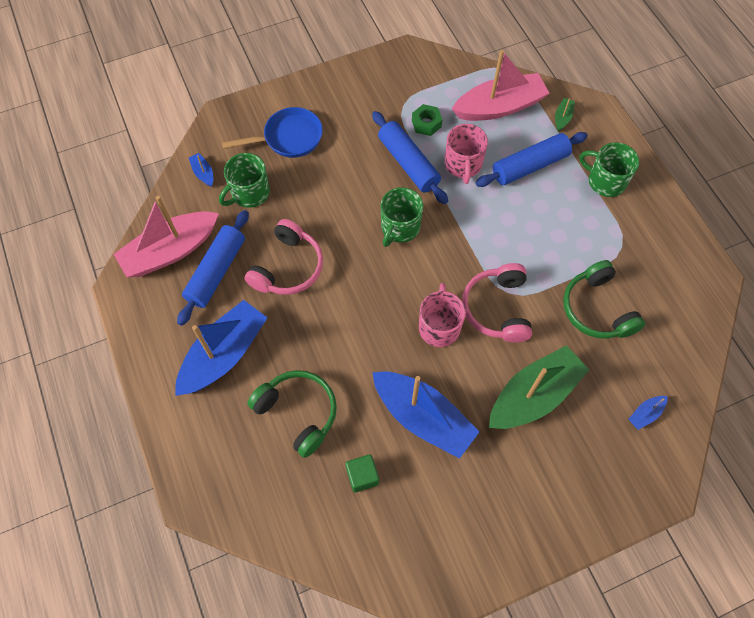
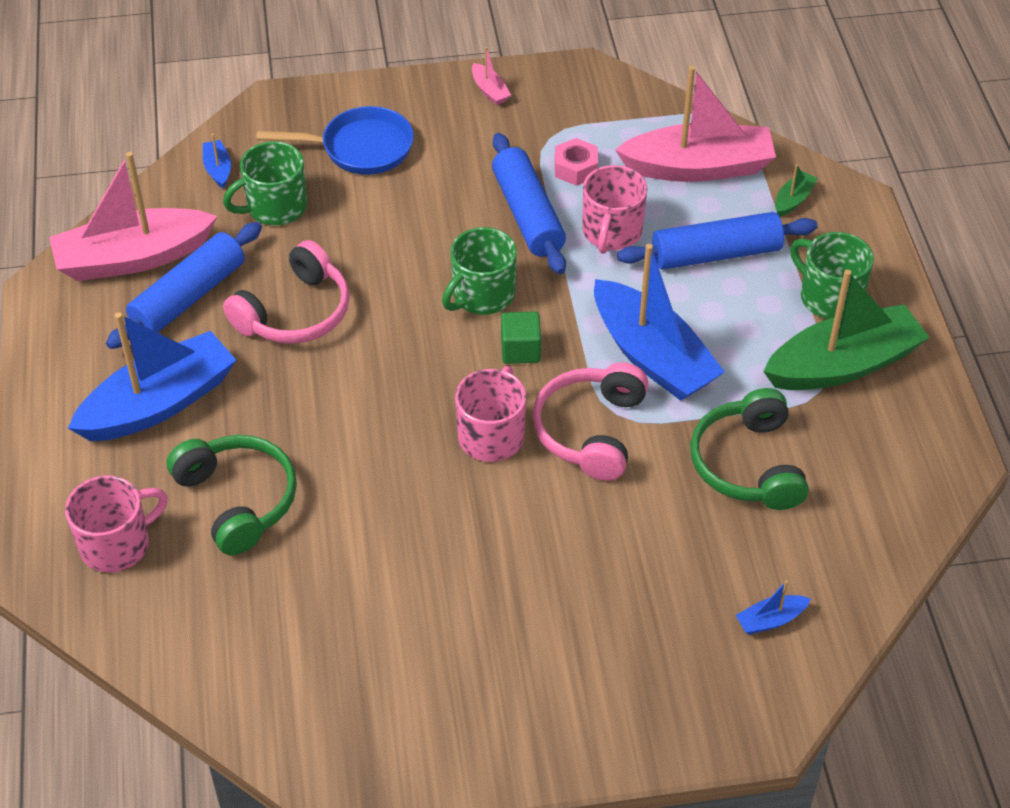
camera: 15 degrees right, 15 degrees down
green cube [346,454,379,492] -> green cube moved to [501,311,541,364]
blue boat [372,372,479,459] -> blue boat moved to [594,244,725,401]
green nut [412,104,443,136] -> pink nut [555,138,598,186]
green boat [489,345,589,429] -> green boat moved to [763,270,930,390]
none -> pink mug [65,475,168,573]
none -> pink boat [472,46,511,105]

